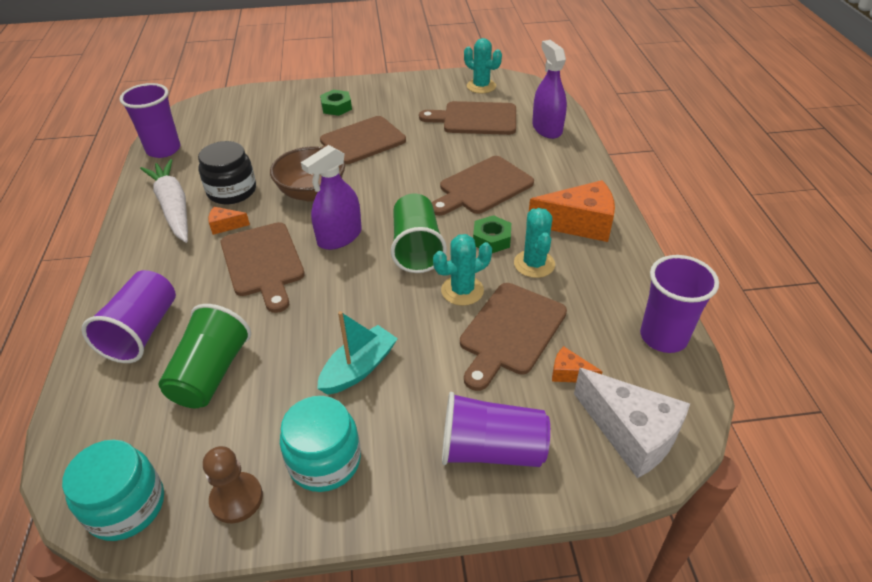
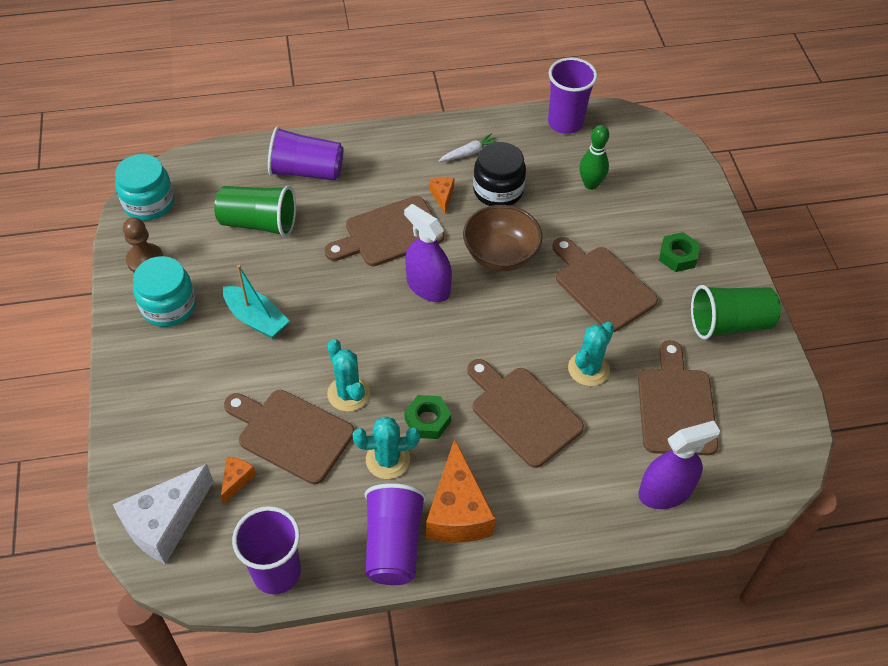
camera: 85 degrees right, 10 degrees up
white carrot [140,159,188,243] -> white carrot [439,133,496,162], size x0.48
green cup [391,193,447,273] -> green cup moved to [691,285,781,340]
purple cup [442,392,550,467] -> purple cup moved to [365,483,426,585]
turquoise cactus [464,38,502,93] -> turquoise cactus moved to [568,322,614,386]
none -> green bowling pin [579,125,609,190]

